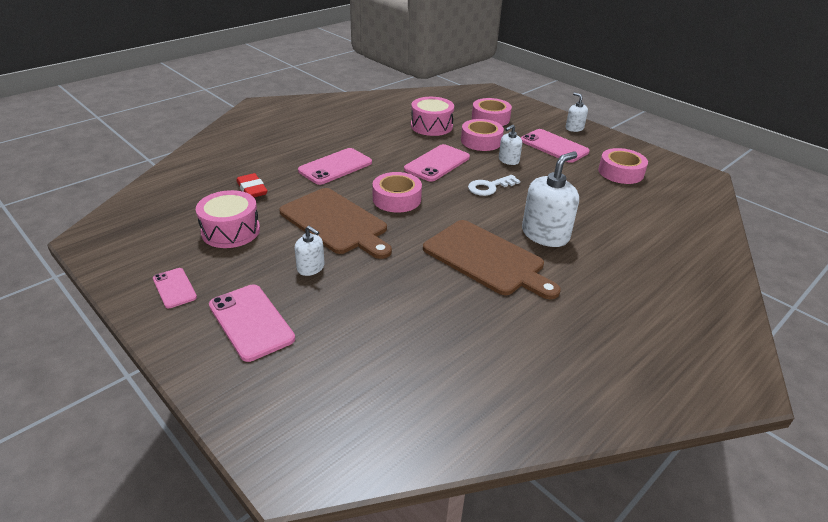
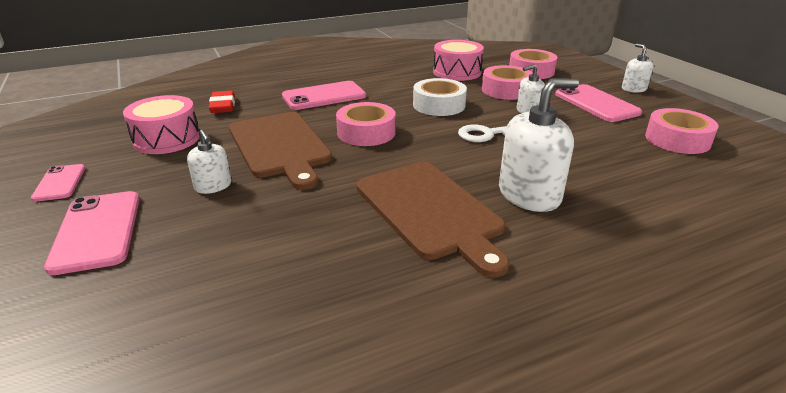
camera: 20 degrees right, 5 degrees down
pink phone [404,144,470,182] -> white tape [413,78,467,116]

